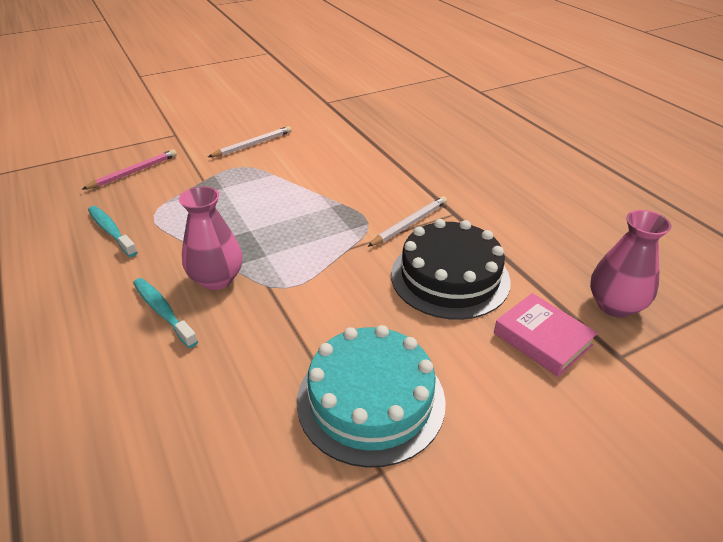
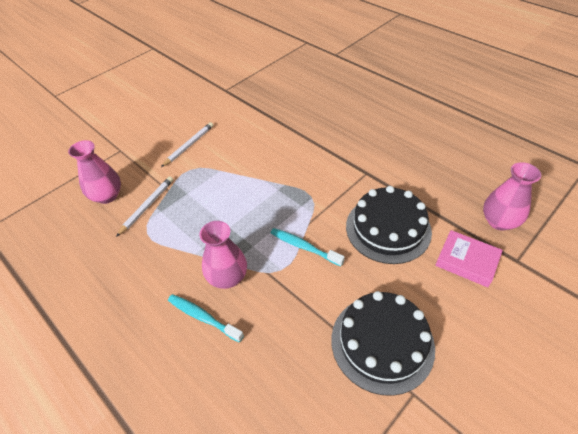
camera: 15 degrees left, 10 degrees up
pink pencil [81,149,177,190] -> pink vase [68,140,121,204]
turquoise toothbrush [88,206,138,257] -> turquoise toothbrush moved to [271,228,345,266]
turquoise cake [297,325,446,468] -> black cake [331,291,435,396]
white pencil [367,196,447,247] -> white pencil moved to [116,176,173,237]

